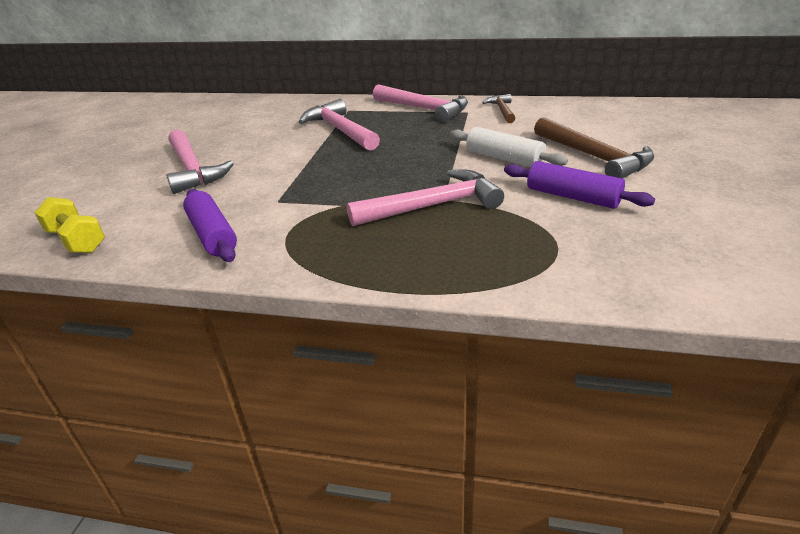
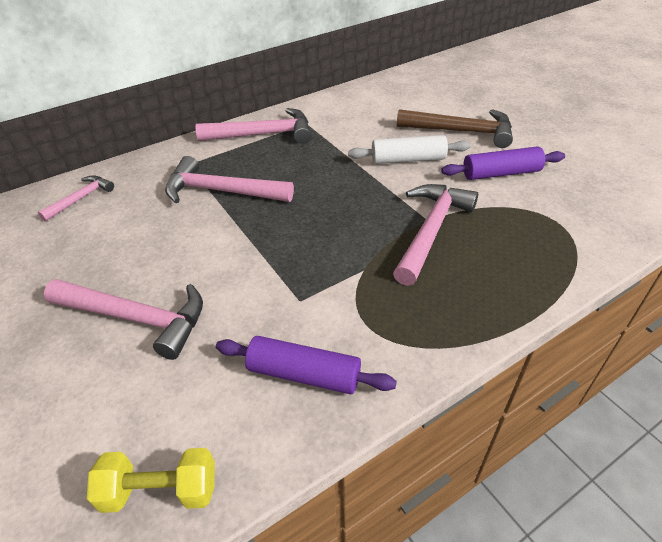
camera: 45 degrees left, 10 degrees up
brown hammer [482,94,516,123] -> none
none -> pink hammer [38,175,114,222]

